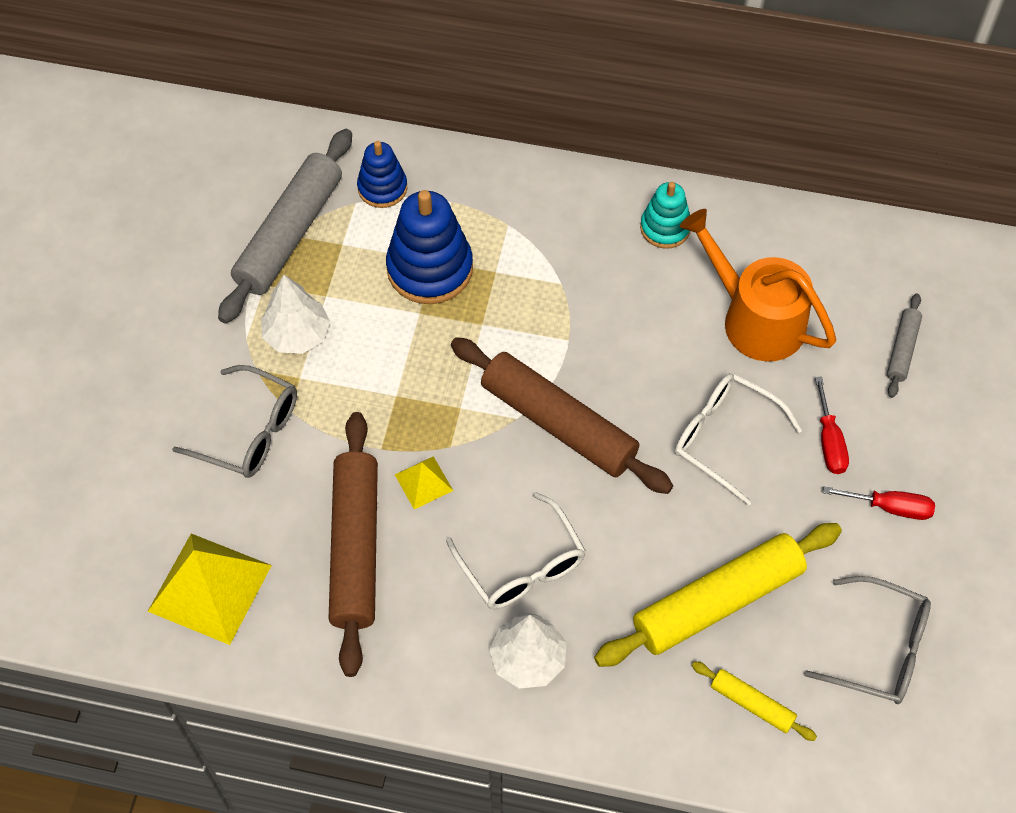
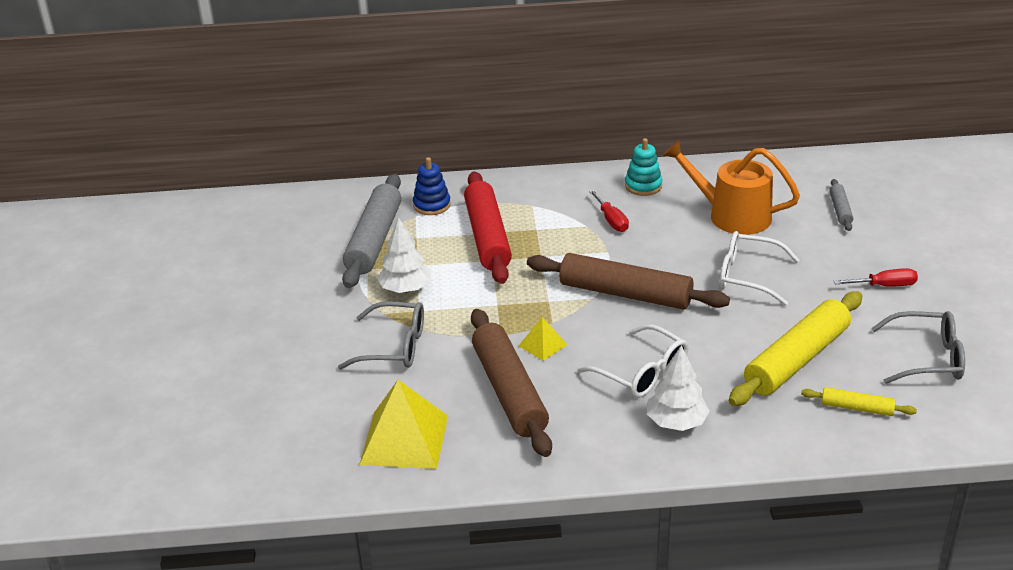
camera: 15 degrees left, 25 degrees down
blue stacking toy [386,190,473,304] -> red rolling pin [464,171,512,284]
red screwdriver [815,376,849,474] -> red screwdriver moved to [589,190,629,232]

